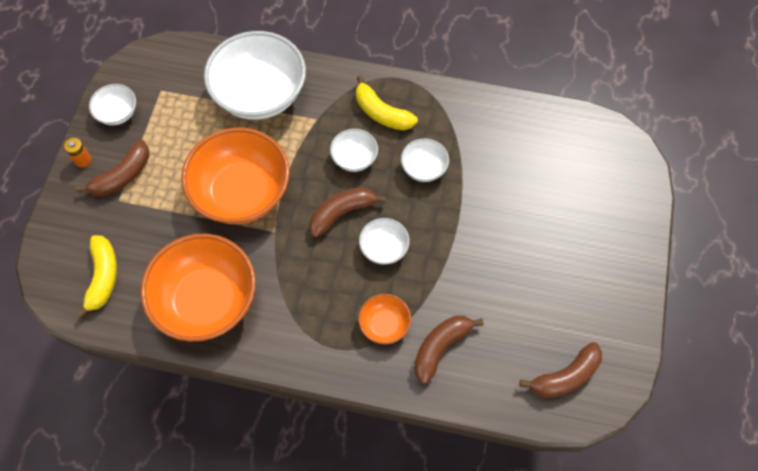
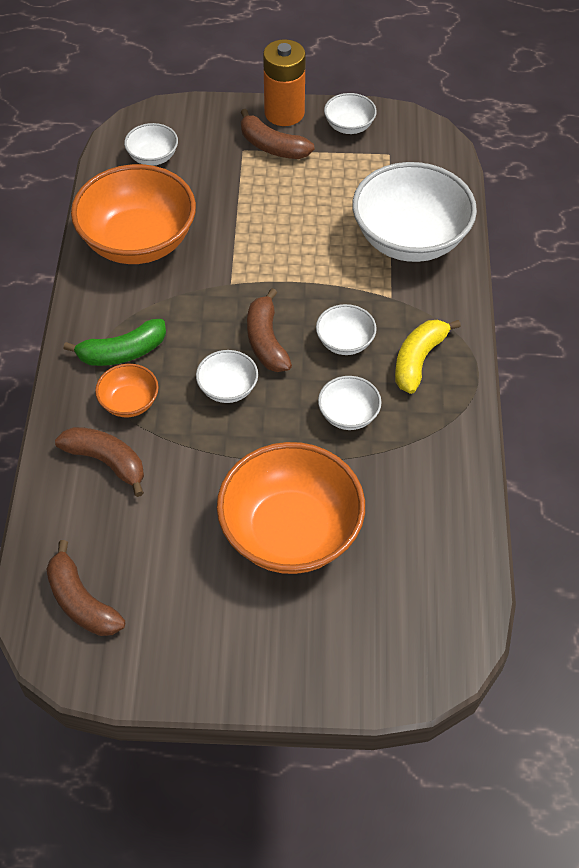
camera: 80 degrees right, 10 degrees down
orange battery [64,138,91,168] -> orange battery [263,39,306,126], size x2.19
yellow banana [76,235,117,318] -> white bowl [124,123,178,166]
orange bowl [181,127,290,224] -> orange bowl moved to [217,442,365,574]
brown banana [309,187,386,238] -> brown banana turned 150 degrees counterclockwise [247,288,292,372]
none -> green banana [64,319,166,366]

